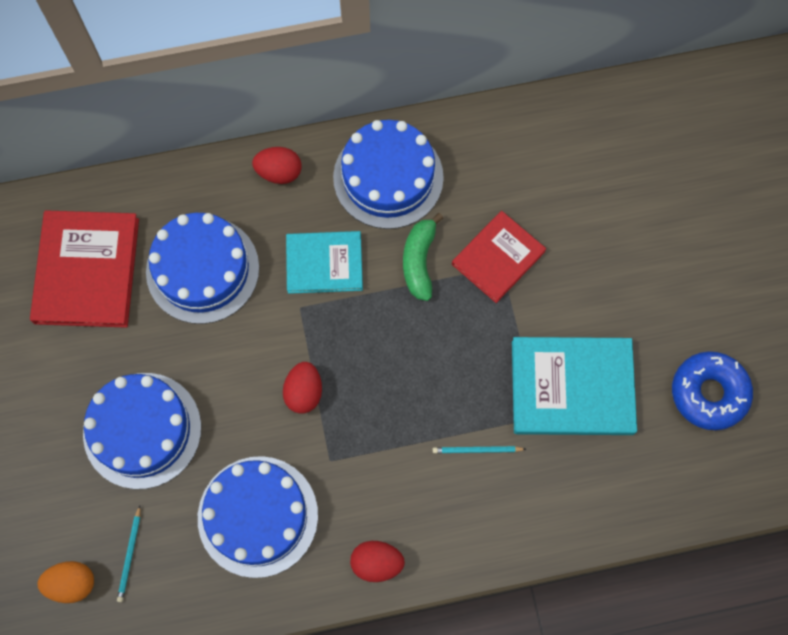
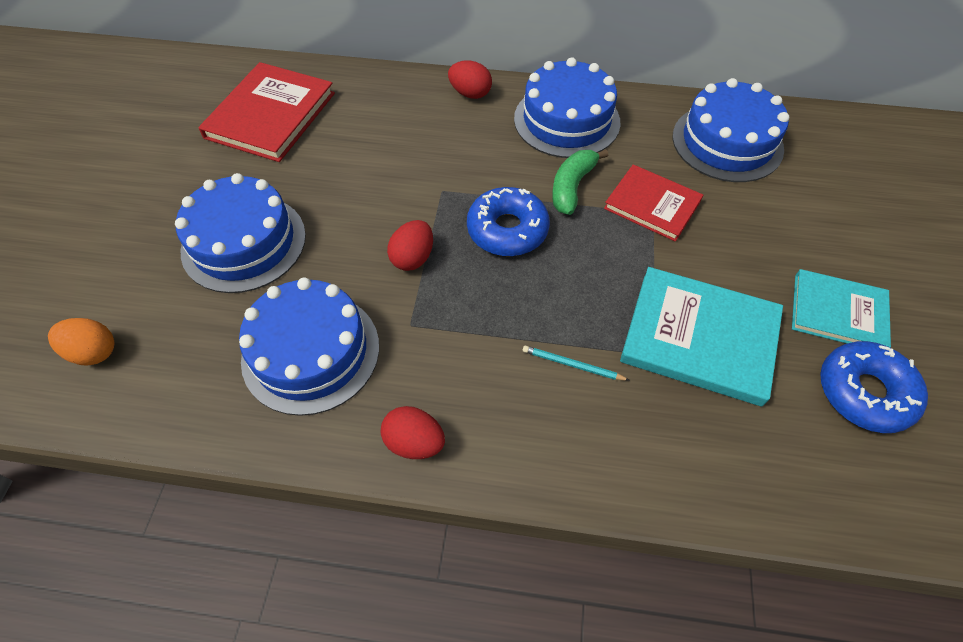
camera: 20 degrees right, 15 degrees down
turquoise pencil [117,505,140,602] -> none
blue cake [146,213,259,324] -> blue cake moved to [672,78,789,182]
turquoise book [286,231,363,294] -> turquoise book moved to [792,269,891,348]
red book [452,211,546,303] -> red book turned 60 degrees clockwise [604,164,703,242]
none -> blue donut [467,187,550,256]

